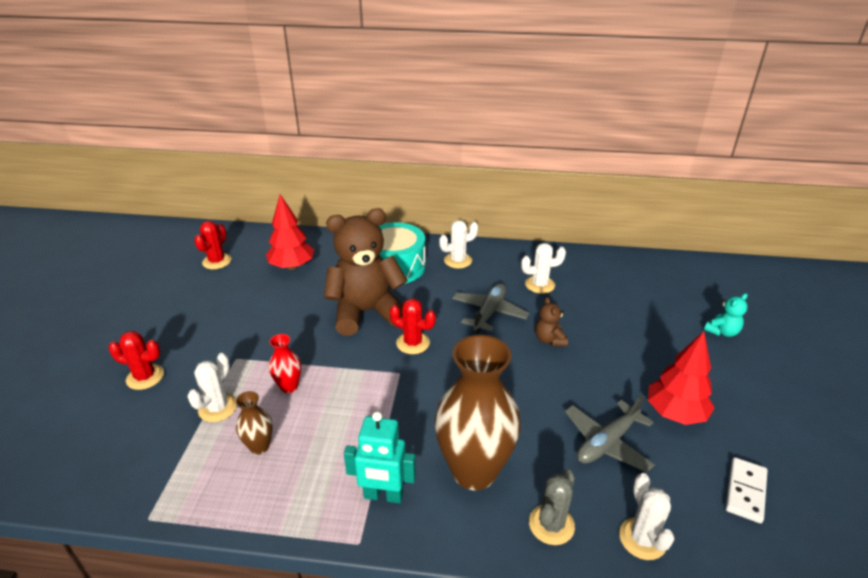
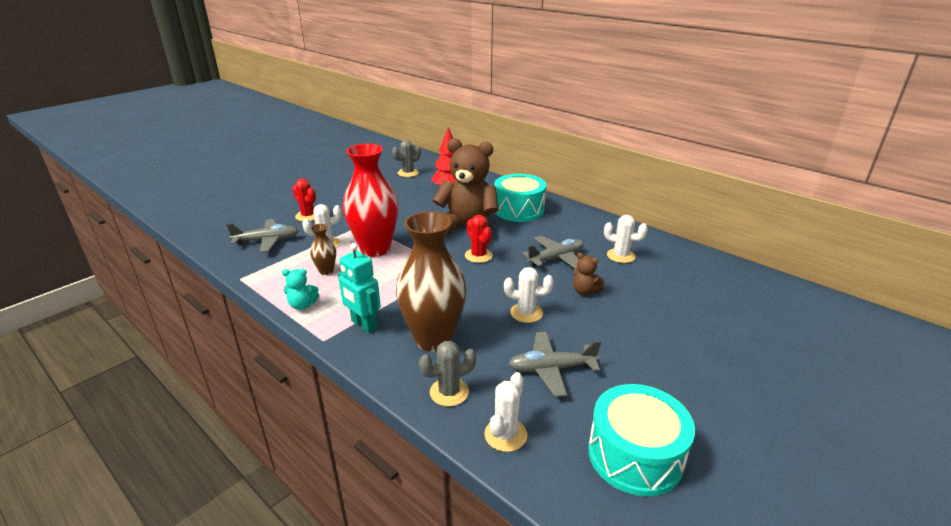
camera: 35 degrees right, 5 degrees down
red cactus [194,221,231,269] -> grey cactus [392,140,421,177]
red vase [269,334,301,393] -> red vase [343,144,398,257], size x2.24
white cactus [439,220,478,269] -> white cactus moved to [504,267,554,323]
brown teddy bear [535,297,568,346] -> brown teddy bear turned 75 degrees counterclockwise [573,253,604,295]
red tree [648,331,714,425] -> none
turquoise teddy bear [704,293,748,337] -> turquoise teddy bear moved to [282,269,319,310]
white domino [726,457,768,523] -> turquoise drum [588,384,695,497]
none -> grey plane [227,219,299,252]

